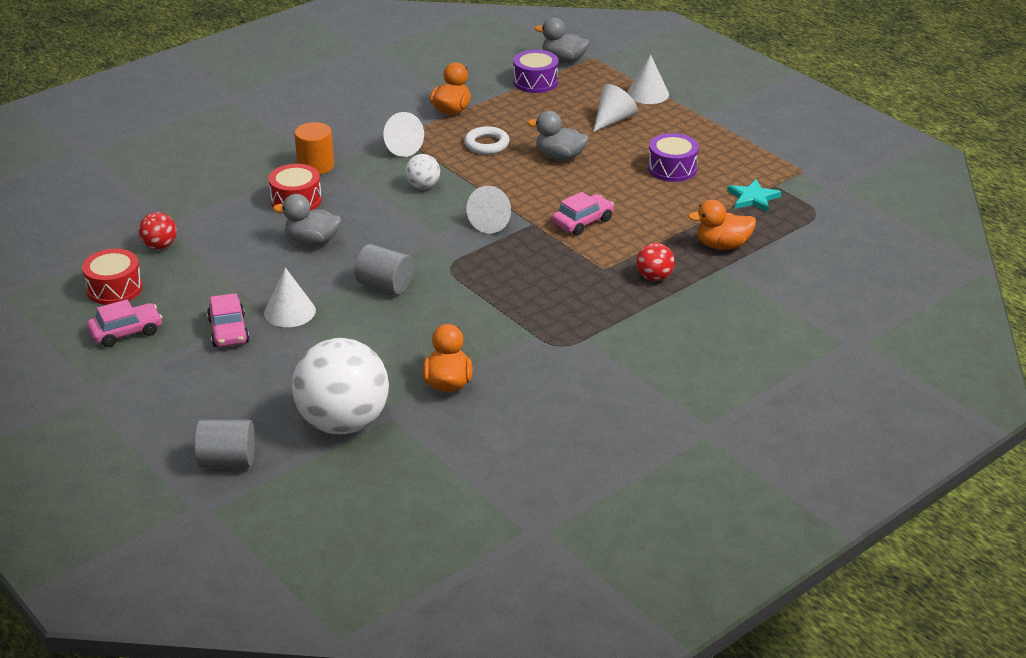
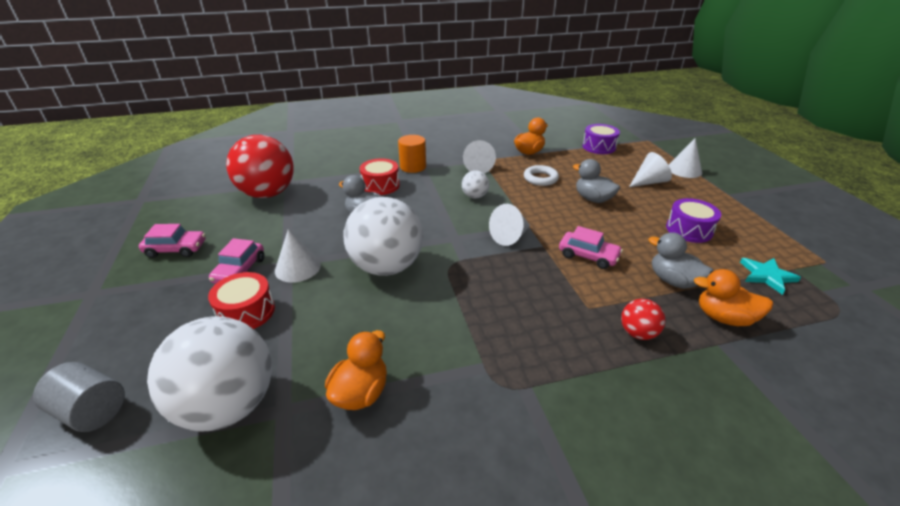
camera: 25 degrees right, 0 degrees up
red drum [82,249,143,305] -> red drum moved to [208,272,275,329]
red ball [139,212,177,249] -> red ball [226,135,294,198], size x2.22
grey cylinder [354,244,413,295] -> white ball [344,197,423,276]
grey duck [535,17,590,63] -> grey duck moved to [648,232,713,289]
pink car [552,192,614,235] -> pink car turned 45 degrees clockwise [559,226,623,269]

